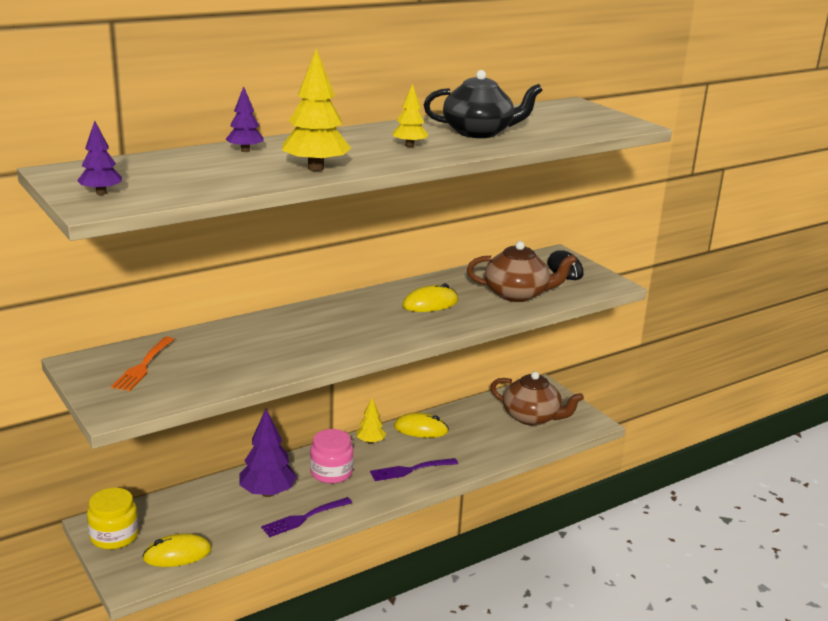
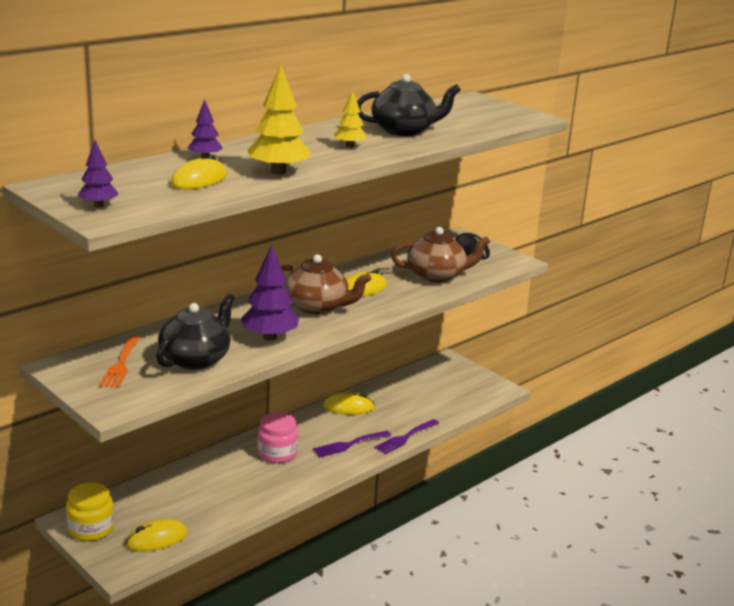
camera: 10 degrees left, 0 degrees up
purple tree [239,409,297,497] -> purple tree moved to [241,245,299,340]
purple fork [261,497,352,537] -> purple fork moved to [374,419,439,454]
yellow tree [356,398,386,444] -> none
brown teapot [491,372,584,426] -> brown teapot moved to [281,254,371,314]
none -> black teapot [156,294,235,370]
none -> yellow mouse [170,155,227,189]

